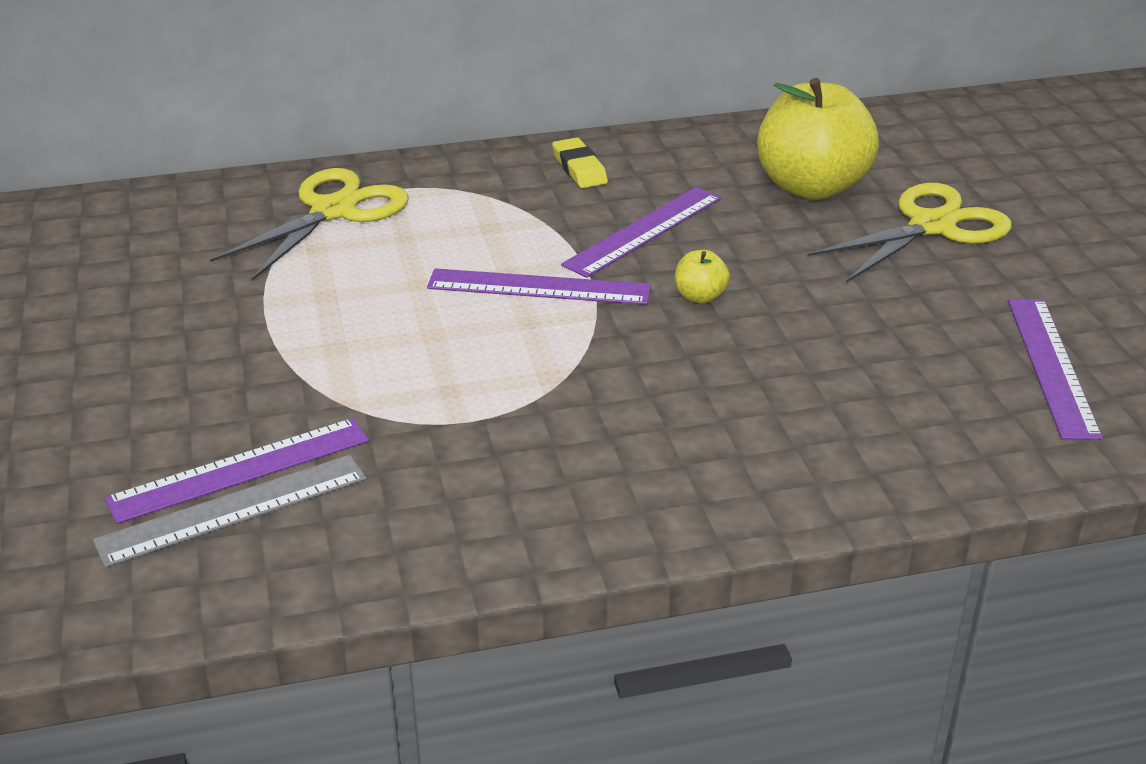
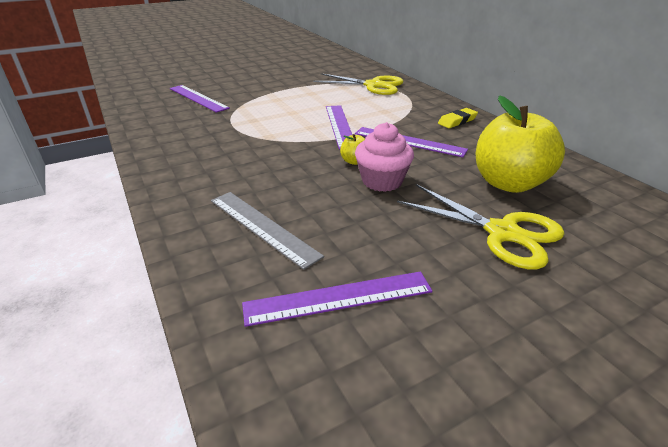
camera: 75 degrees right, 0 degrees up
grey ruler [93,455,366,568] -> grey ruler moved to [211,192,324,270]
none -> pink cupcake [355,122,414,192]

